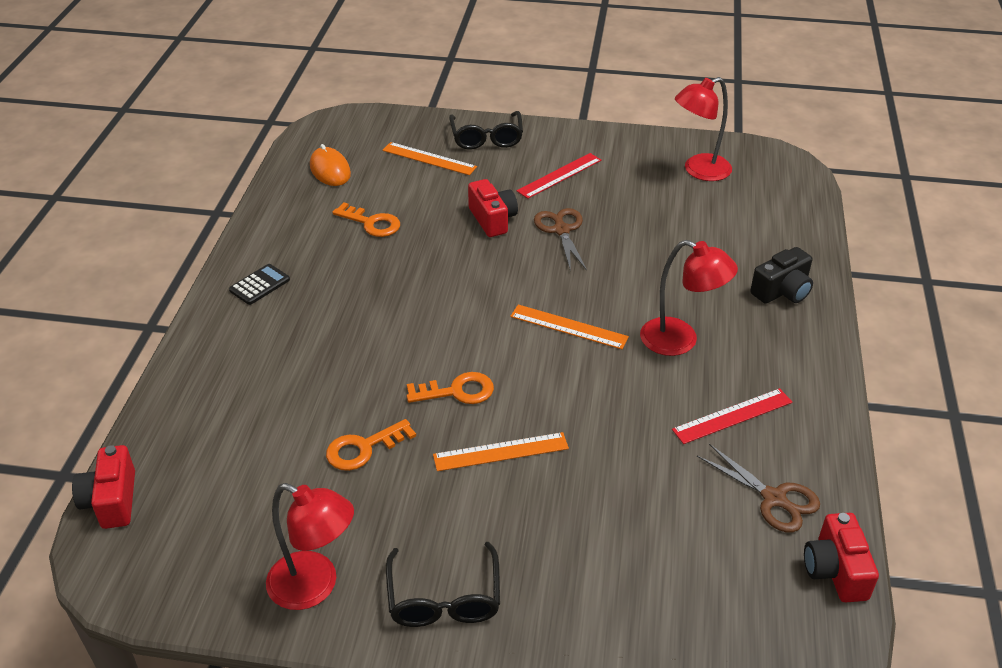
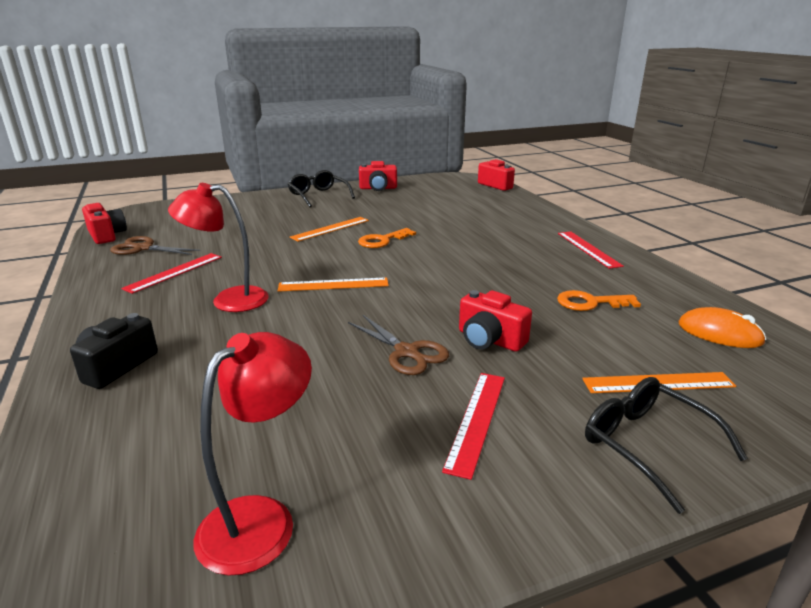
camera: 150 degrees right, 15 degrees down
black calculator [229,264,290,305] -> red ruler [558,232,624,269]
red lamp [266,483,354,610] -> red camera [359,161,397,191]
orange key [326,419,416,471] -> none

